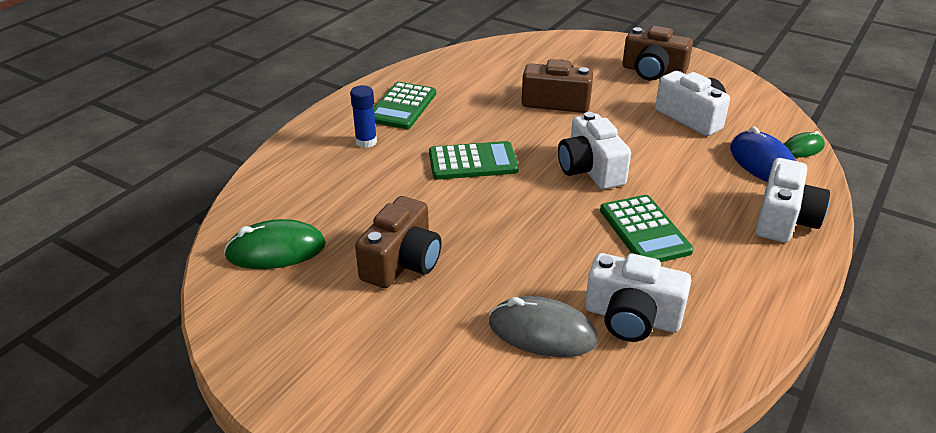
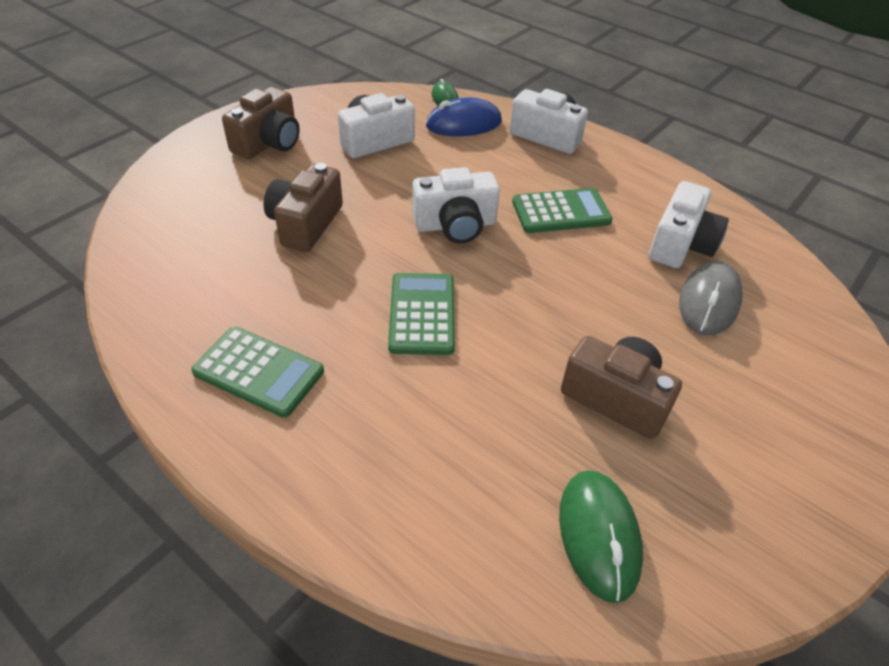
camera: 85 degrees left, 10 degrees up
blue glue stick [350,85,377,148] -> none

